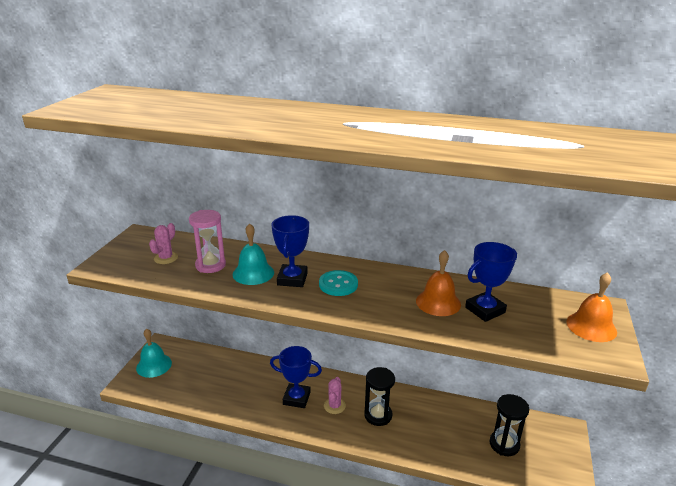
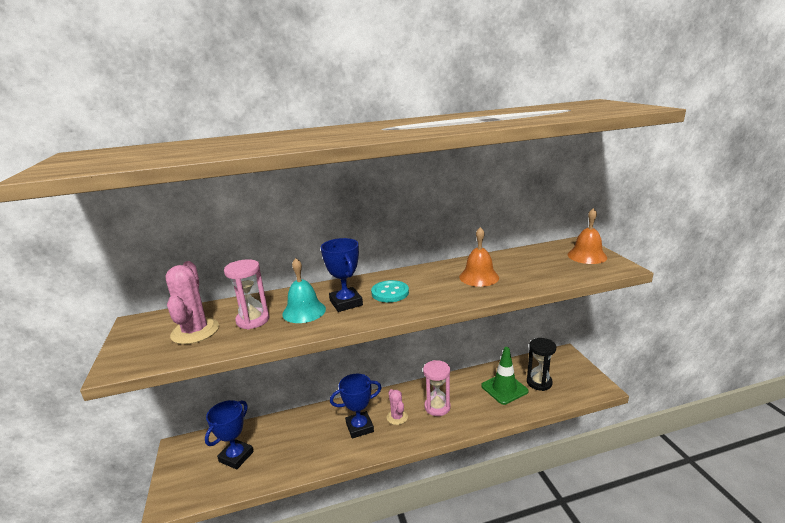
camera: 30 degrees left, 5 degrees down
turquoise bell [136,329,172,378] -> none
pink cactus [149,223,178,264] -> pink cactus [165,261,219,344], size x1.72
black hourglass [364,367,395,426] -> pink hourglass [423,360,451,416]
blue trophy [465,242,517,322] -> blue trophy moved to [205,400,254,470]
none -> green traffic cone [481,347,529,405]

